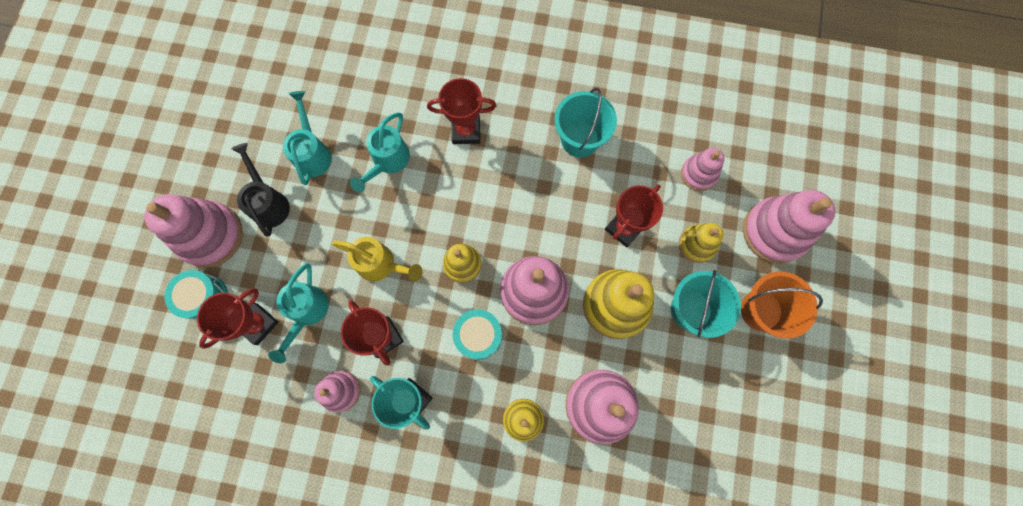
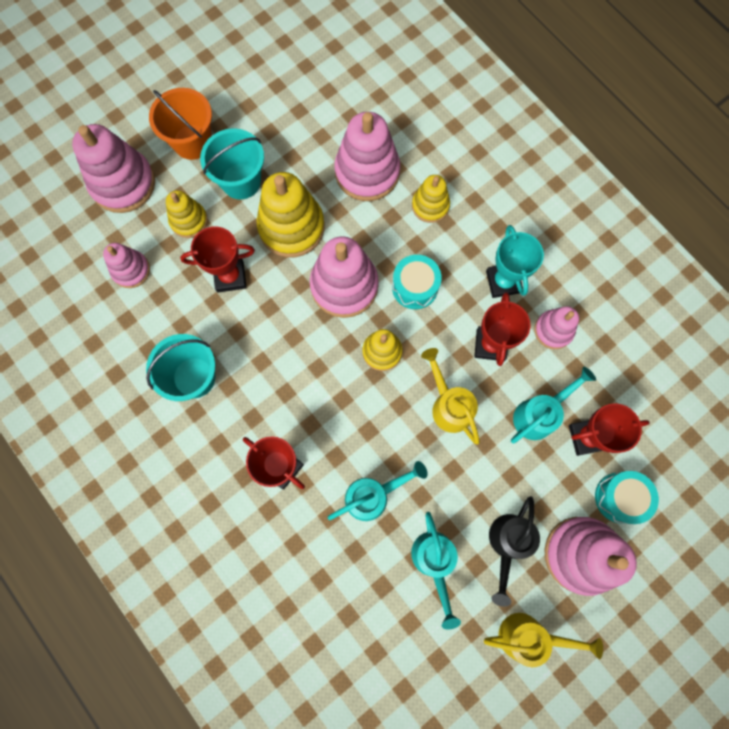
camera: 140 degrees left, 0 degrees up
turquoise watering can [283,91,332,185] -> turquoise watering can turned 45 degrees counterclockwise [411,512,461,630]
none -> yellow watering can [484,613,603,667]

